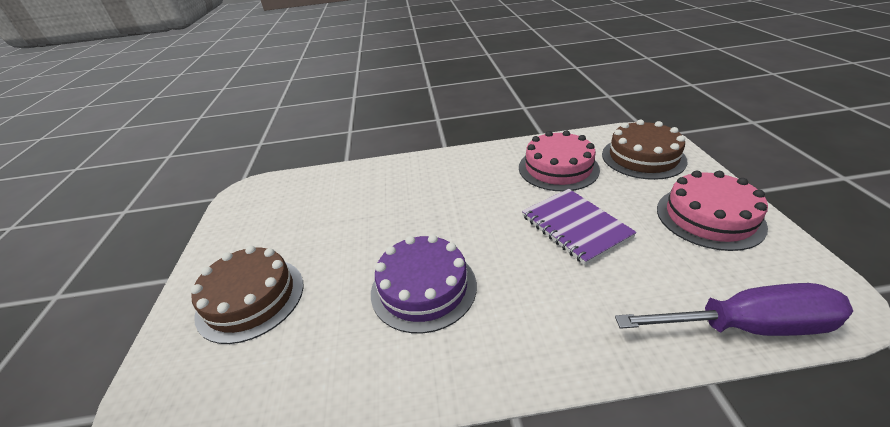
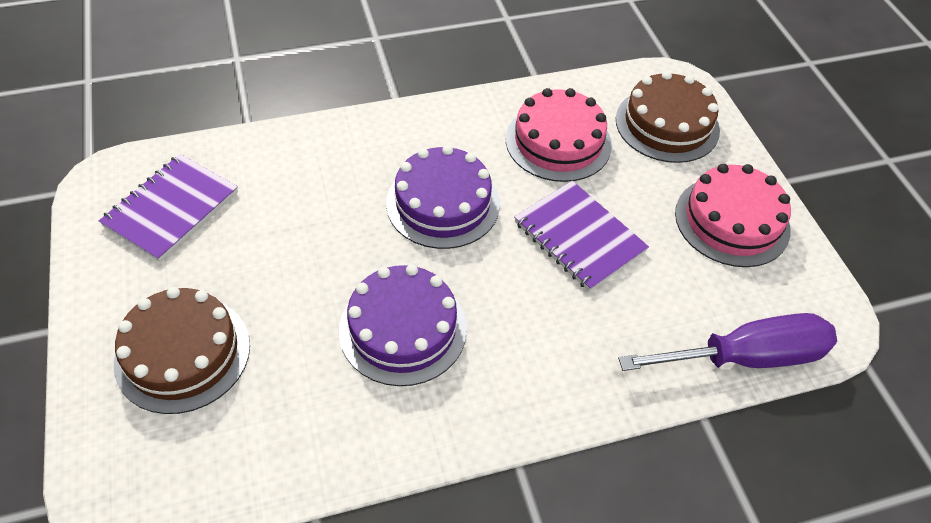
camera: 15 degrees left, 15 degrees up
none -> purple notebook [99,154,238,262]
none -> purple cake [386,145,500,249]

